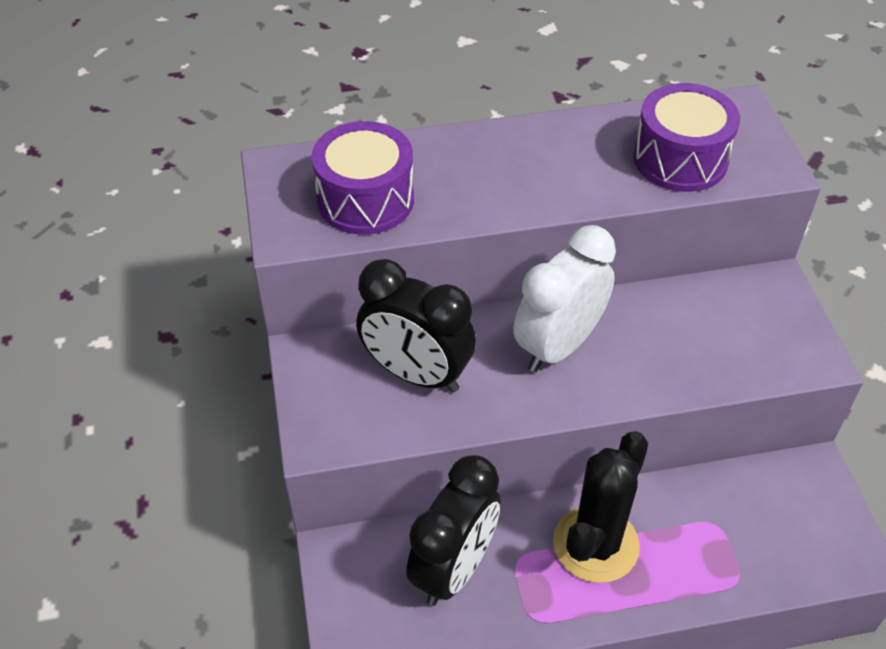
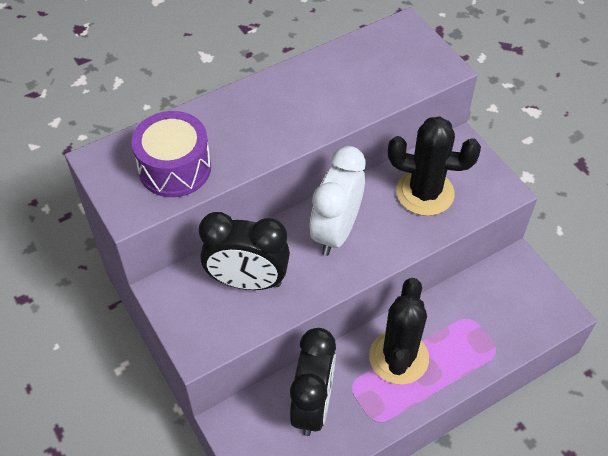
camera: 20 degrees left, 5 degrees up
purple drum [633,83,740,192] -> none
none -> black cactus [388,116,481,216]

